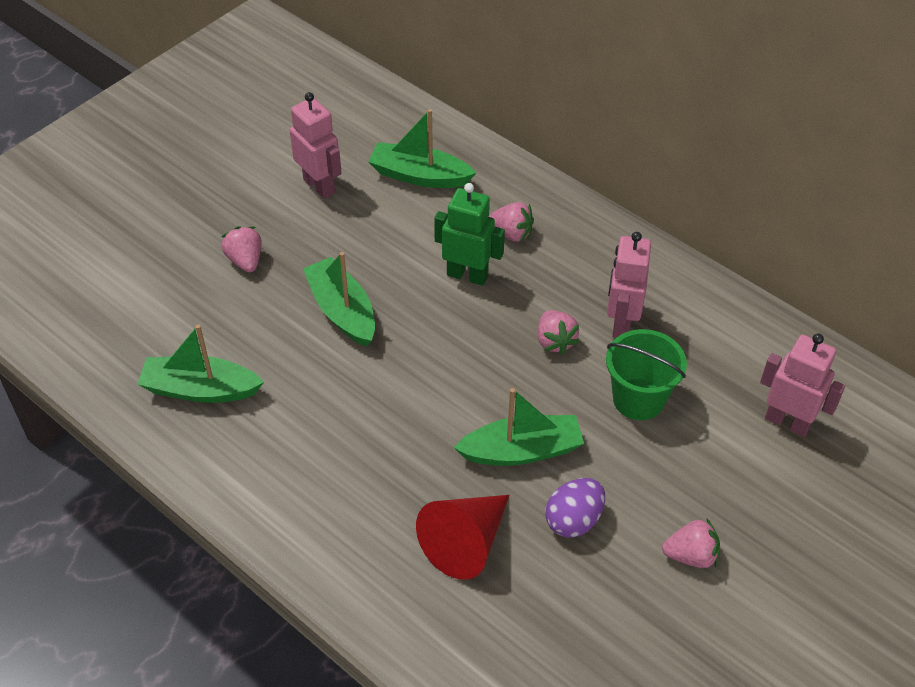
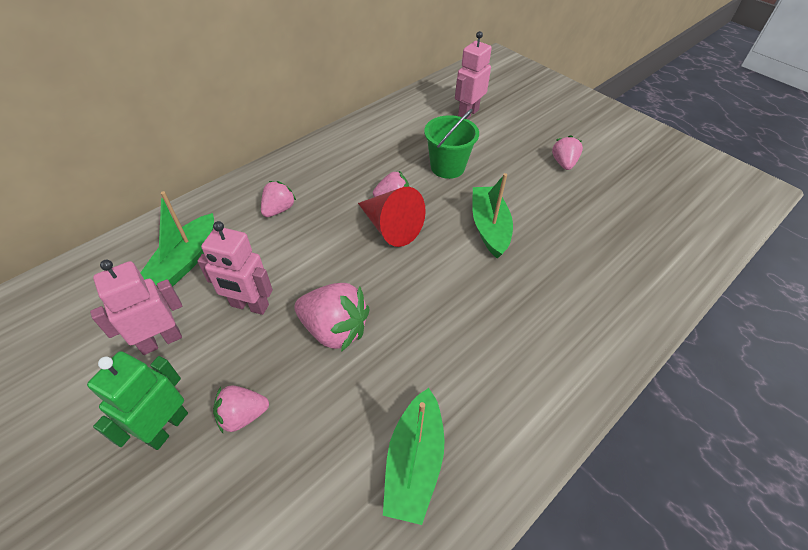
camera: 85 degrees left, 0 degrees up
green boat [303,252,375,347] -> pink strawberry [294,283,370,352]
red cone [416,495,509,580] -> red cone moved to [358,187,426,247]
green robot [434,183,505,286] -> green robot moved to [87,351,188,450]
purple egg [545,478,605,538] -> none
pink robot [607,232,651,338] -> pink robot moved to [197,221,273,315]

